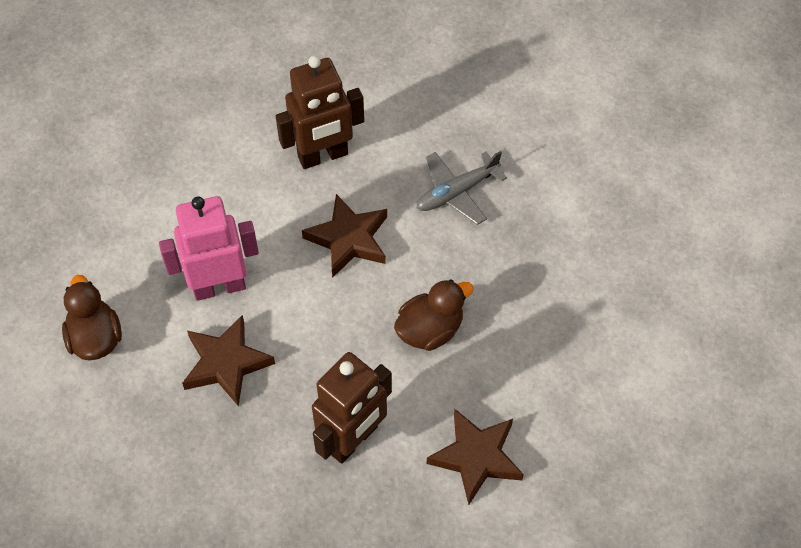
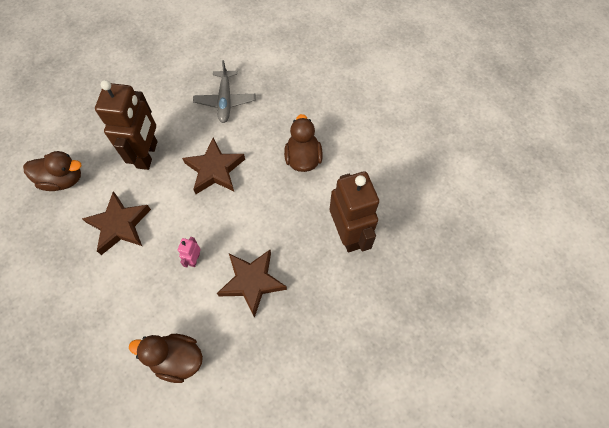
camera: 60 degrees left, 5 degrees up
pink robot [159,196,259,301] -> pink robot [178,237,201,268], size x0.41
brown star [427,409,524,505] -> brown star moved to [82,192,151,255]
none -> brown duck [23,151,81,191]

